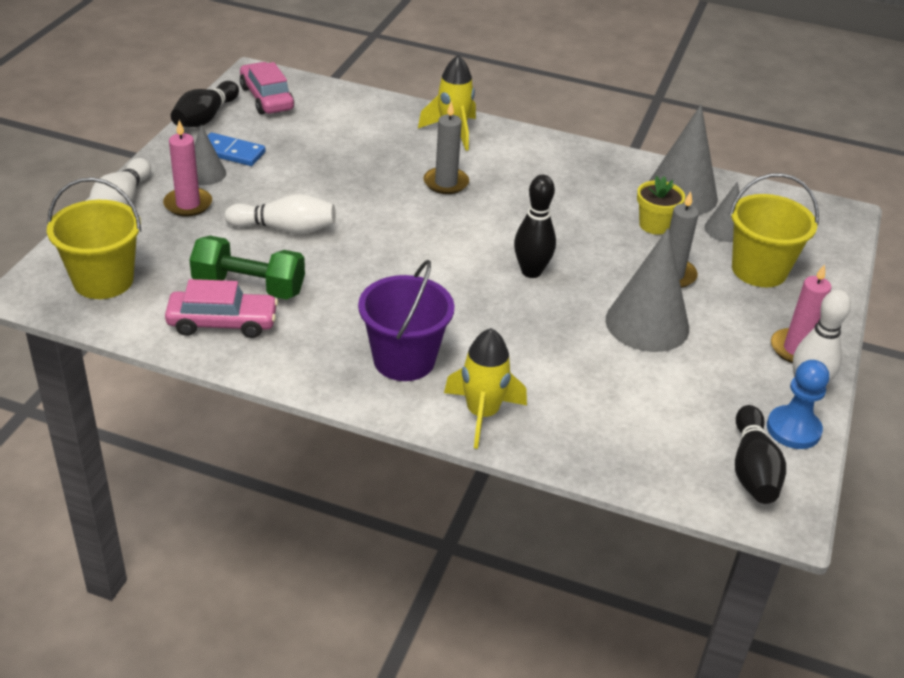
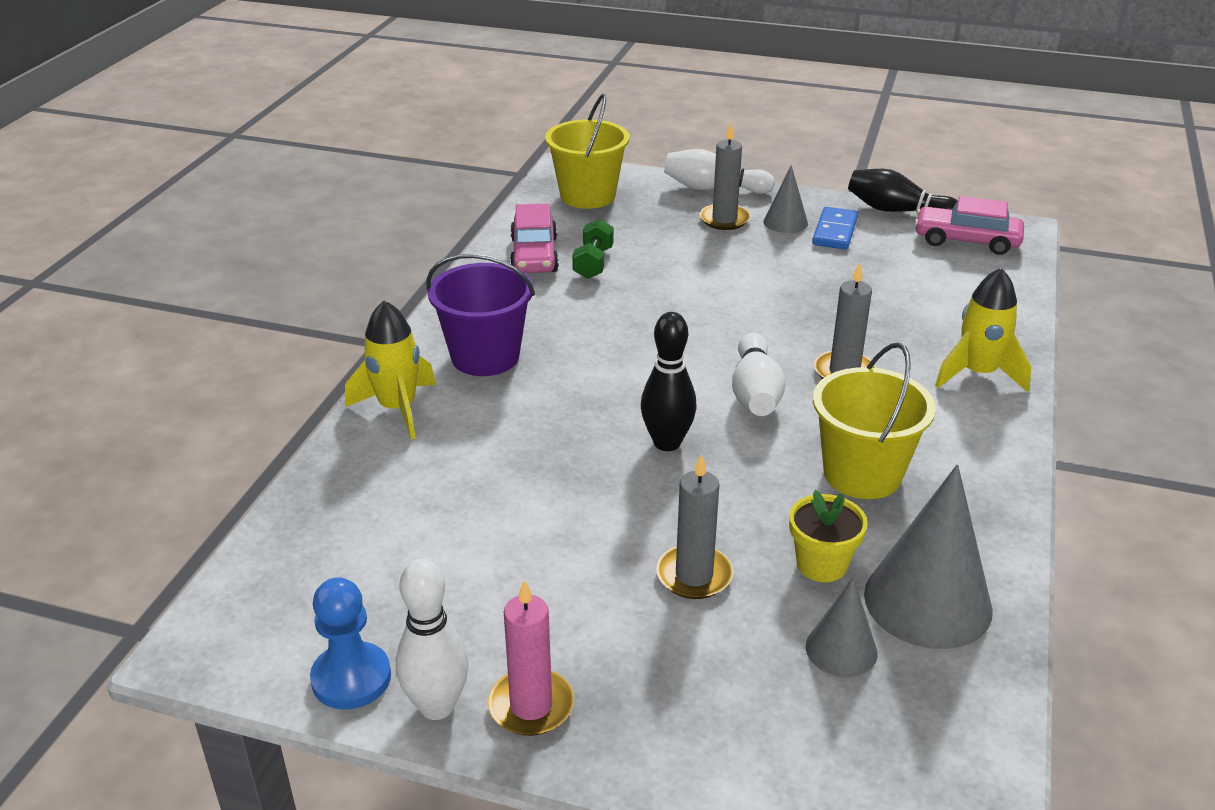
camera: 90 degrees right, 5 degrees down
pink candle [163,120,212,217] -> grey candle [700,123,751,230]
green dumbbell [189,236,305,300] -> green dumbbell [572,219,614,279], size x0.64
white bowling pin [225,194,336,235] -> white bowling pin moved to [732,333,786,416]
pink car [240,62,294,114] -> pink car turned 135 degrees counterclockwise [915,196,1024,255]
grey cone [606,228,689,352] -> none
yellow bucket [729,173,819,287] -> yellow bucket moved to [813,342,936,499]
black bowling pin [735,405,786,504] -> none

